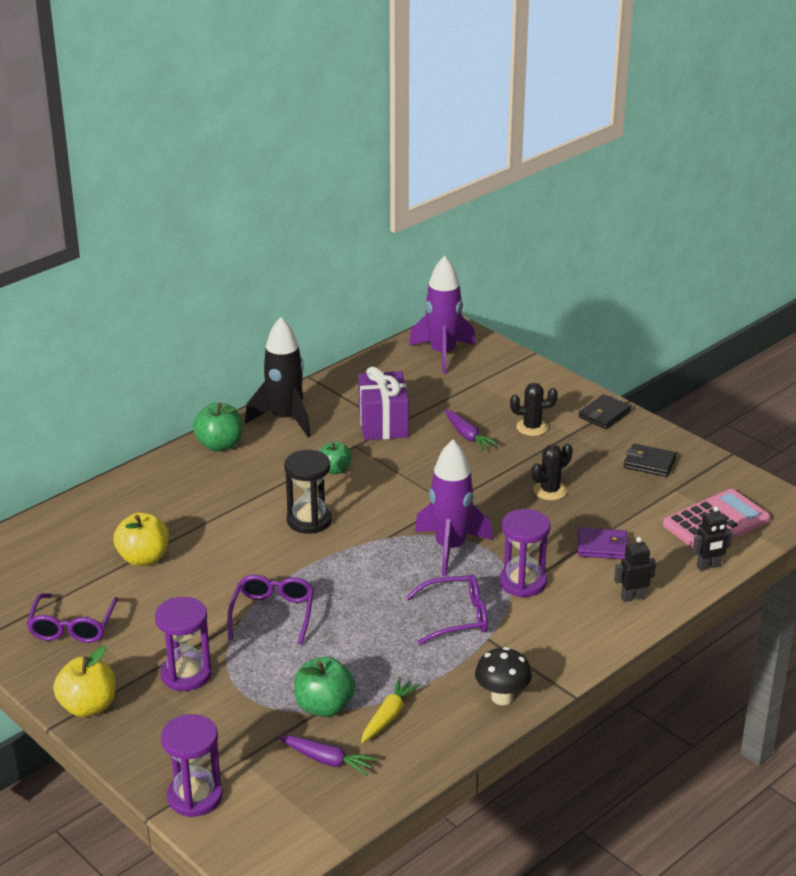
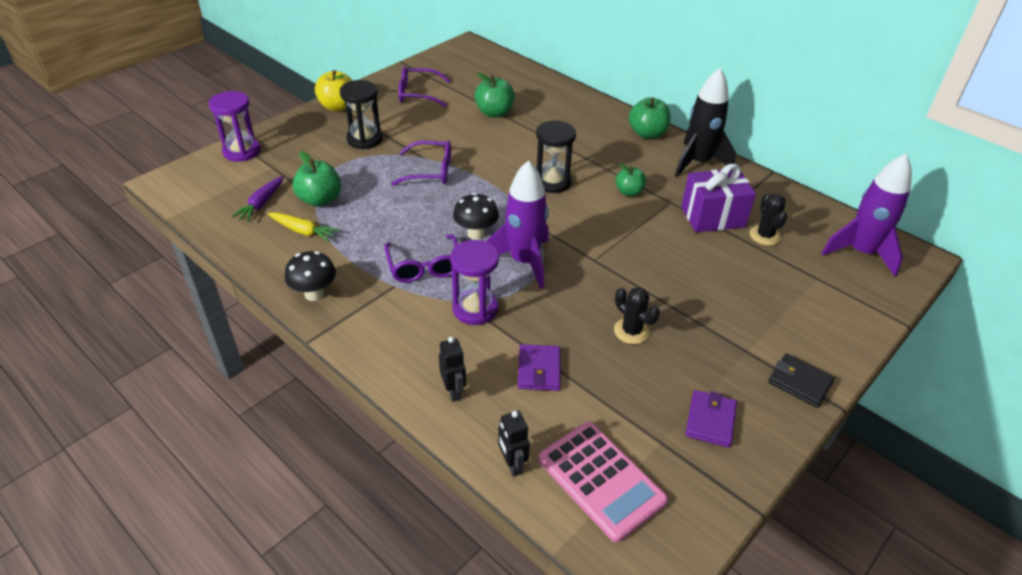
camera: 85 degrees right, 10 degrees up
yellow apple [113,512,169,566] -> green apple [474,73,515,117]
purple hourglass [155,597,212,691] -> black hourglass [340,80,383,149]
purple carrot [444,409,498,451] -> none
black cactus [510,383,558,436] -> black cactus moved to [749,194,787,246]
black wallet [624,443,676,477] -> purple wallet [686,390,737,448]
none -> black mushroom [453,193,499,240]

